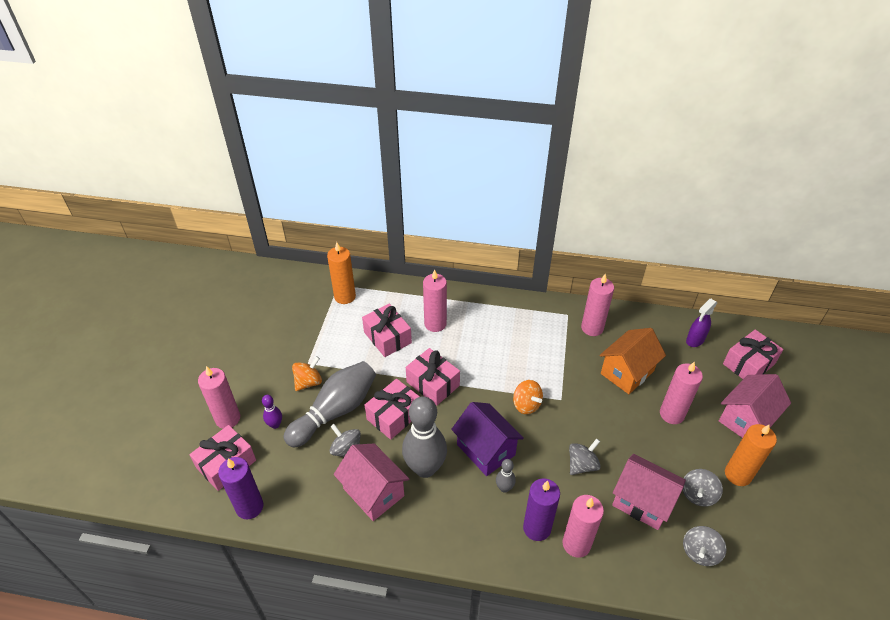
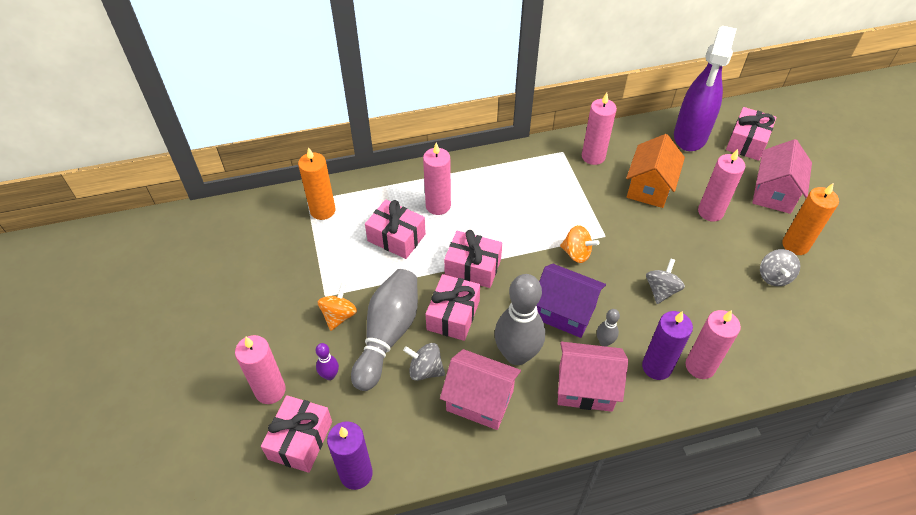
camera: 25 degrees left, 5 degrees up
pink house [612,454,686,530] -> pink house moved to [558,342,628,412]
grey spinning top [683,526,726,566] -> none
purple spray bottle [686,299,718,347] -> purple spray bottle [674,26,736,151], size x2.09

